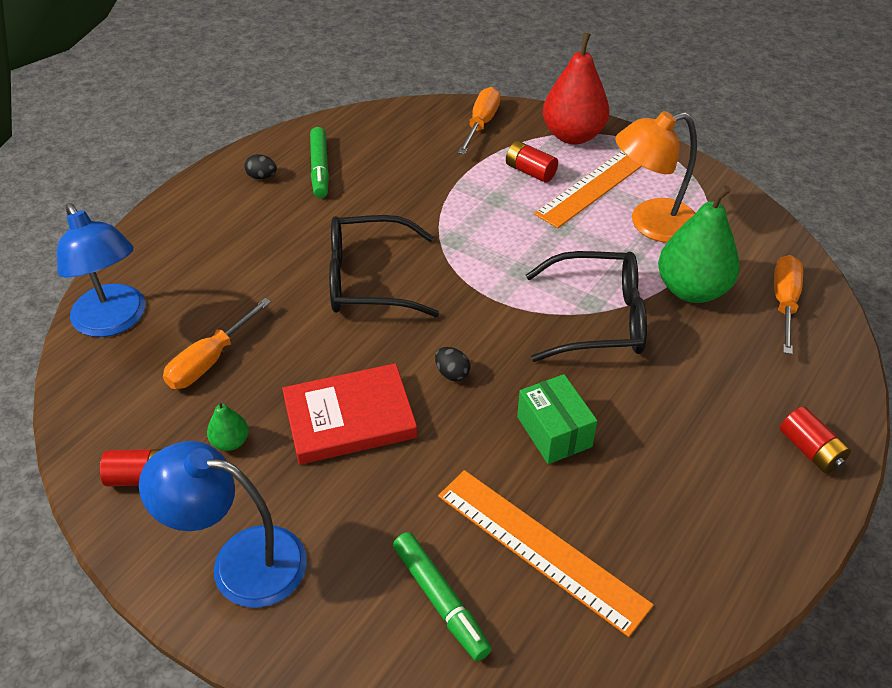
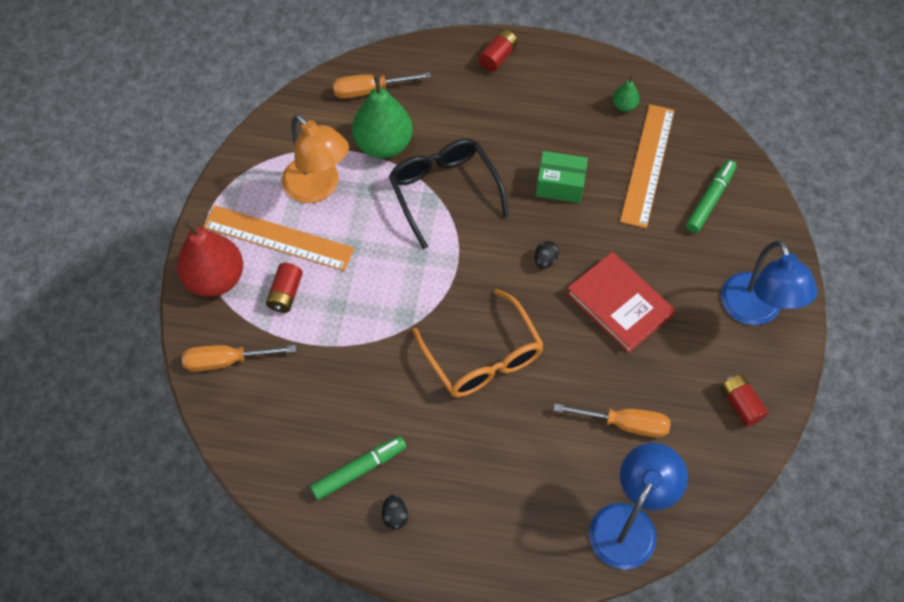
camera: 115 degrees left, 15 degrees up
green pear [207,400,249,451] -> green pear moved to [613,75,640,112]
black glasses [329,215,439,317] -> orange glasses [412,289,544,397]
green box [517,374,597,464] -> green box turned 60 degrees clockwise [536,151,588,203]

